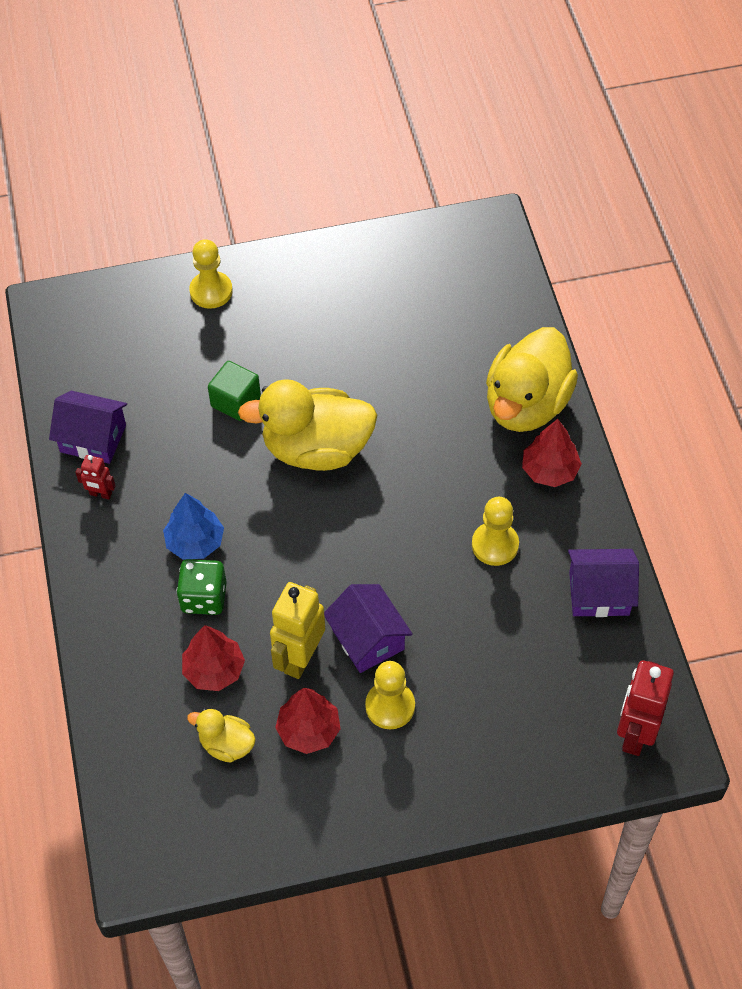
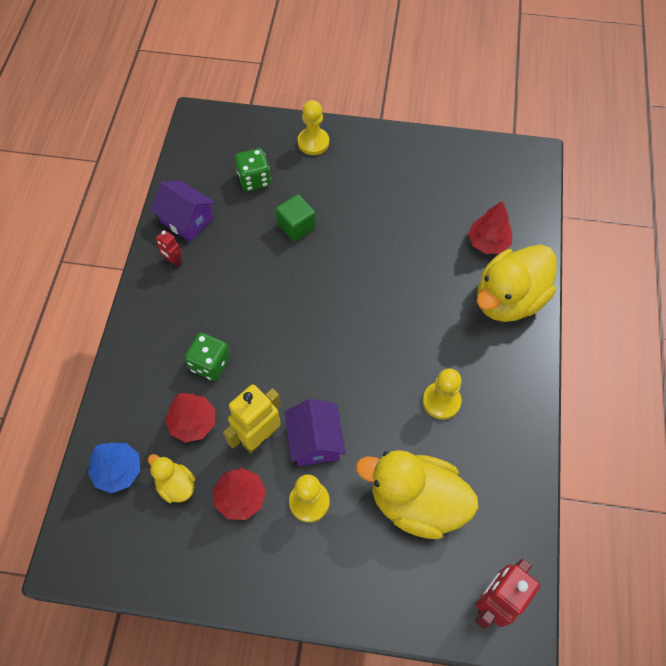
camera: 20 degrees right, 5 degrees up
blue tree [163,493,224,560] -> blue tree moved to [88,442,140,493]
yellow duck [238,379,377,471] -> yellow duck moved to [356,450,479,539]
red tree [522,419,582,487] -> red tree moved to [468,201,512,254]
purple house [568,549,639,617] -> none
none -> green dice [235,148,271,191]

